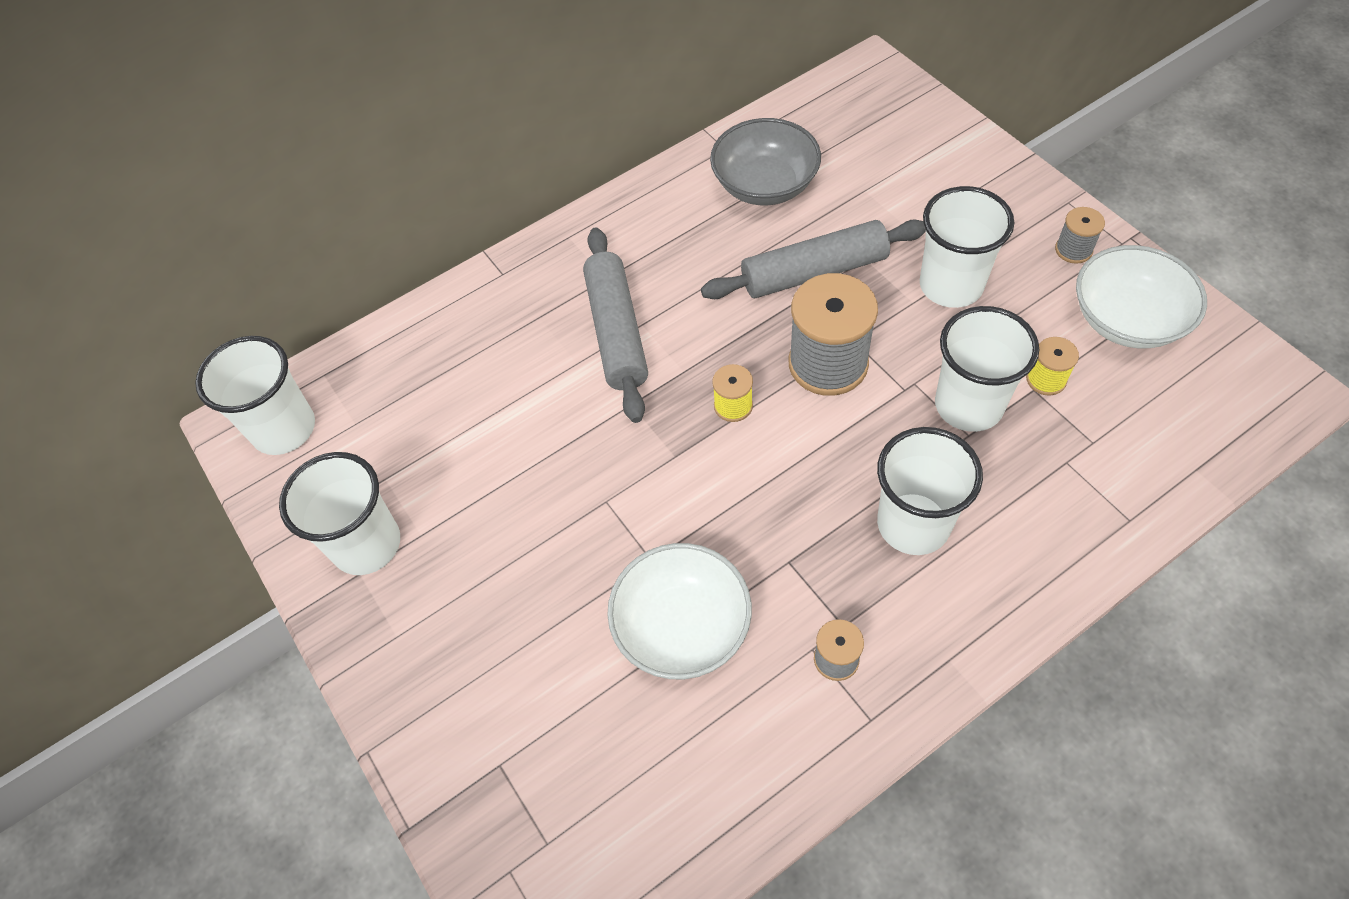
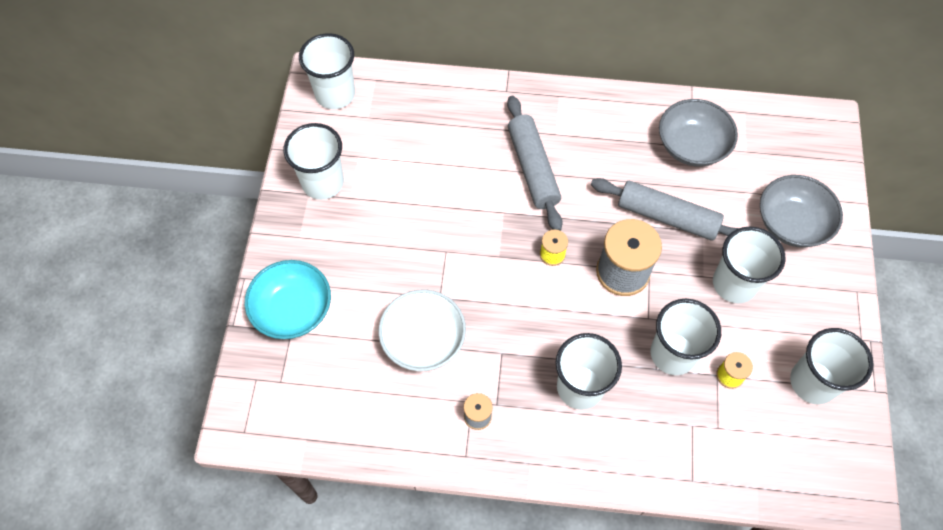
camera: 35 degrees right, 5 degrees up
grey rolling pin [583,227,648,423] -> grey rolling pin turned 45 degrees counterclockwise [507,96,563,231]
grey spool [1055,207,1105,264] -> none
white bowl [1076,245,1207,348] -> white cup [790,328,874,404]
none -> turquoise bowl [245,260,331,339]
none -> grey bowl [760,175,843,248]

